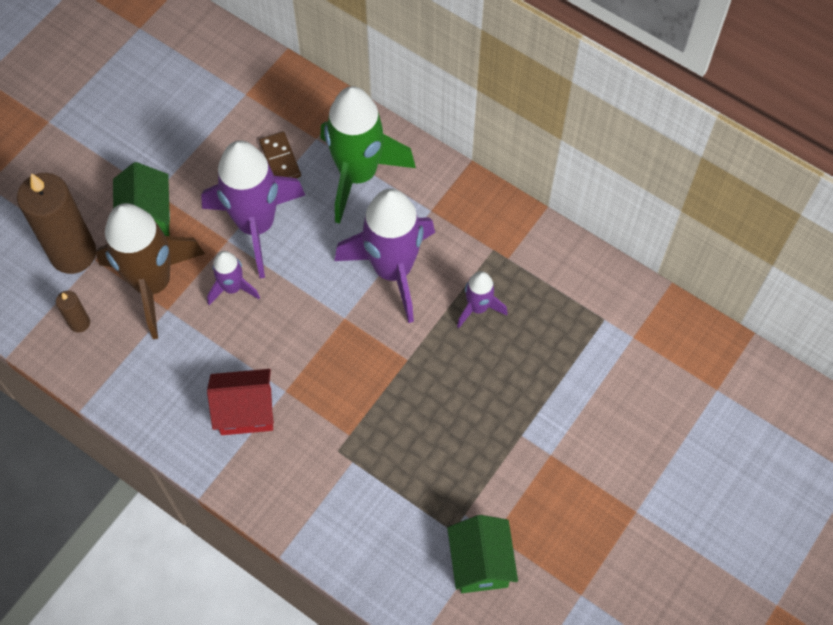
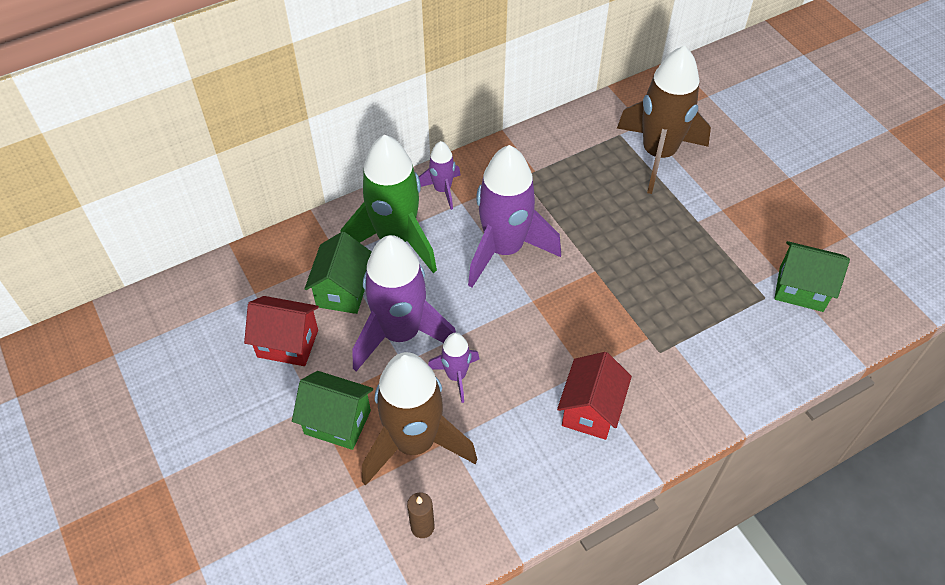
camera: 65 degrees left, 10 degrees down
brown candle [17,173,96,274] -> none
brown domino [259,131,301,178] -> green house [304,231,372,314]
purple rocket [457,271,508,328] -> purple rocket moved to [419,141,460,210]
none -> red house [244,296,319,366]
none -> brown rocket [617,45,711,194]

